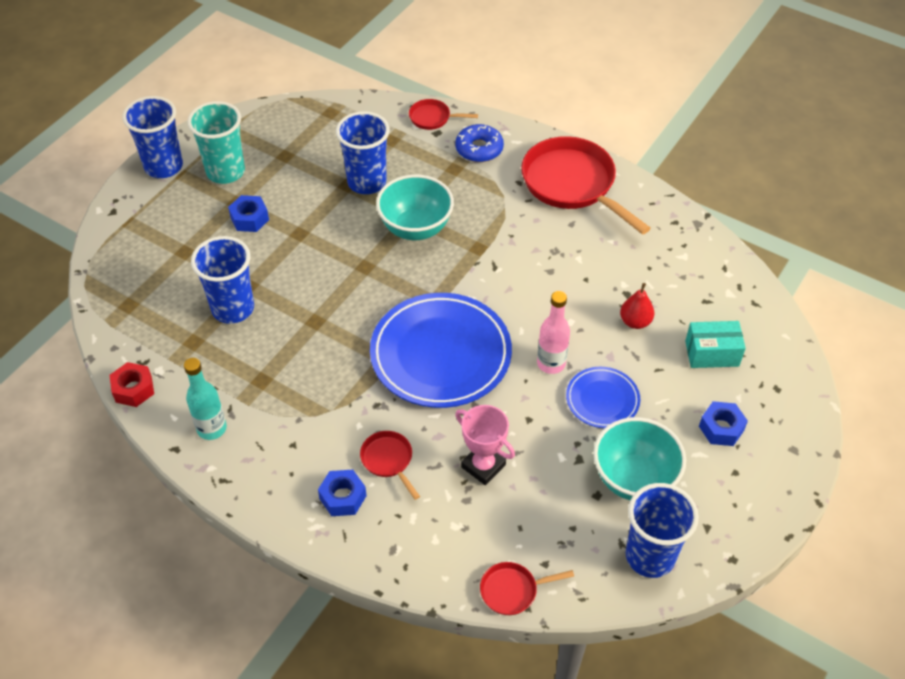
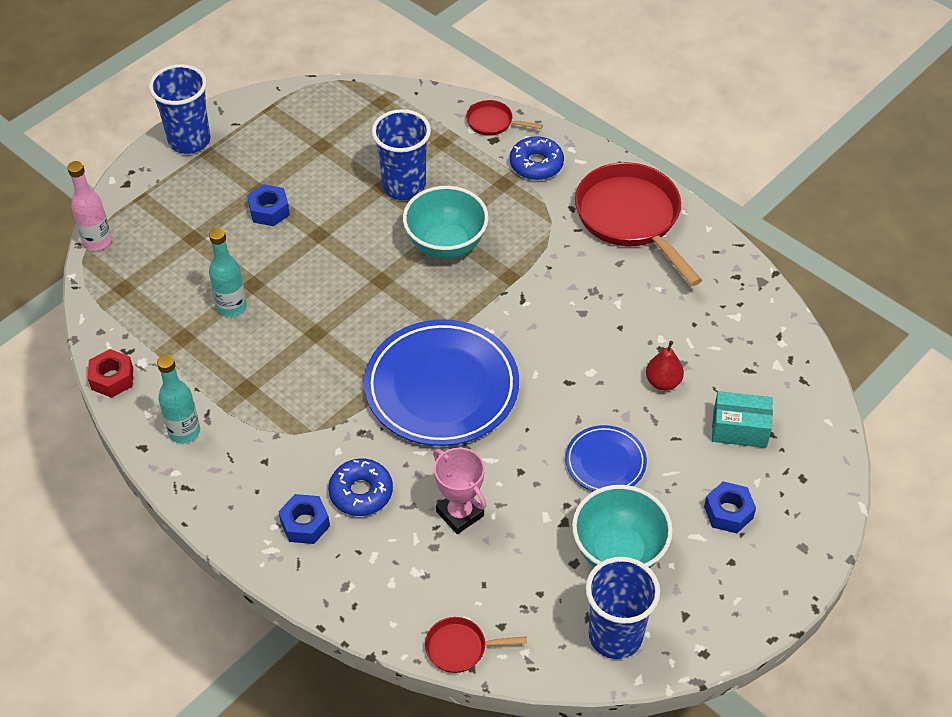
camera: 10 degrees right, 0 degrees up
turquoise cup [187,101,245,184] -> none
blue cup [191,236,254,324] -> turquoise bottle [209,228,247,317]
red pan [360,431,420,500] -> blue donut [328,459,393,516]
pink bottle [537,291,570,374] -> pink bottle moved to [67,161,112,251]

